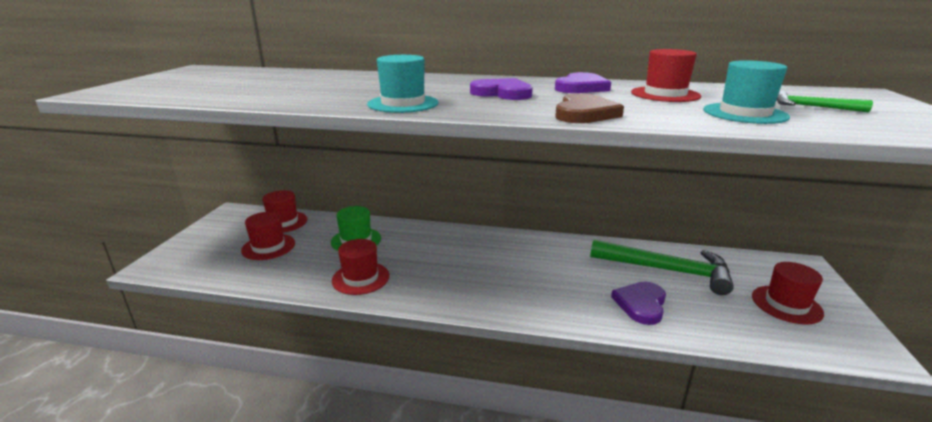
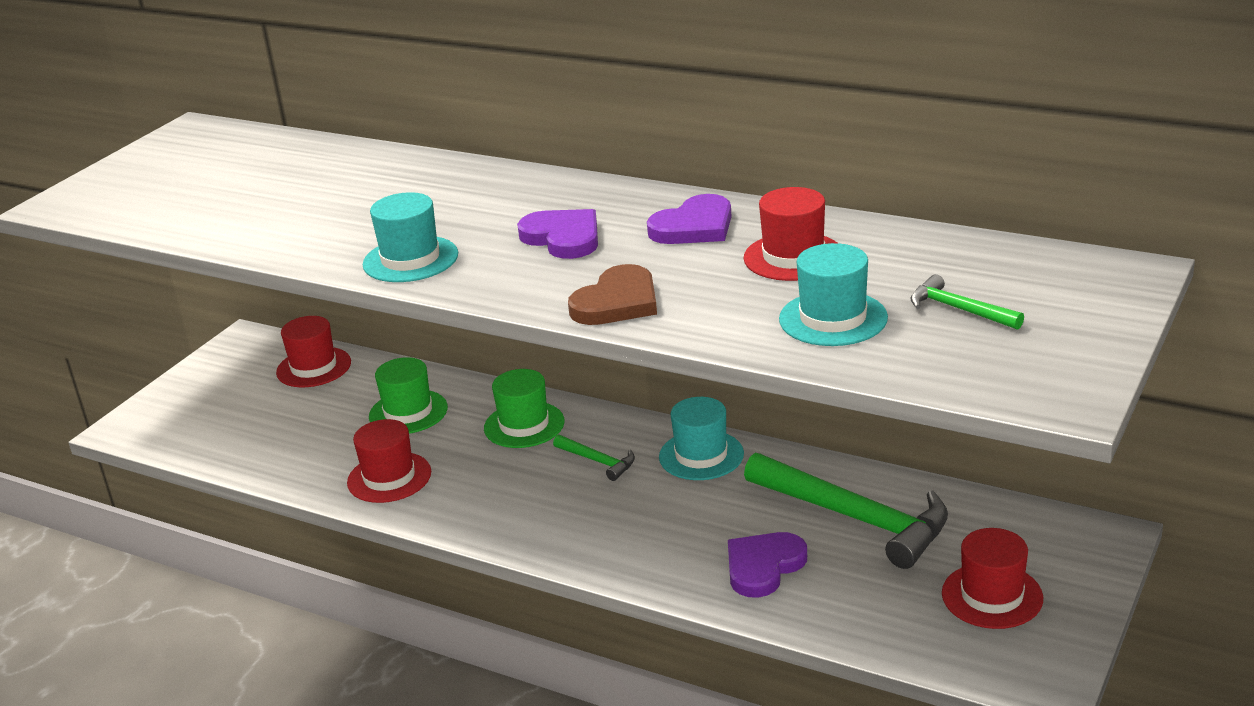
camera: 20 degrees right, 5 degrees up
red hat [241,212,295,260] -> none
none -> green hat [484,369,565,448]
none -> green hammer [553,435,635,481]
none -> turquoise hat [659,397,744,480]

